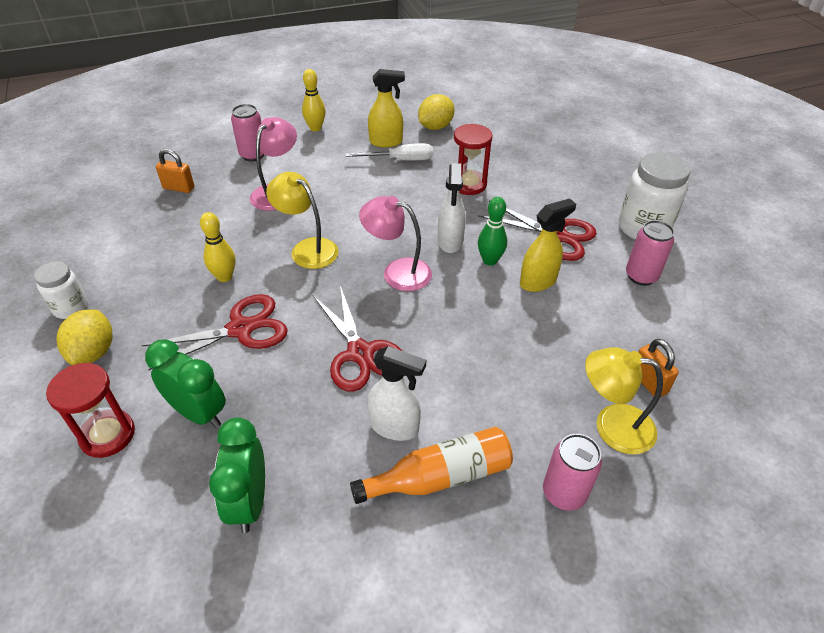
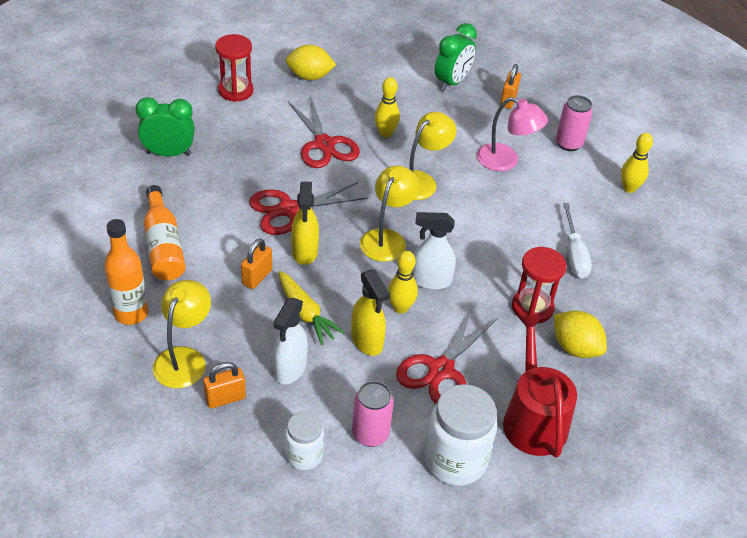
camera: 90 degrees right, 0 degrees up
white jar [34,261,88,319] -> white jar moved to [285,411,324,470]
green clock [145,339,226,428] -> green clock moved to [435,23,477,91]
pink lamp [359,196,432,291] -> yellow lamp [360,165,419,262]
white spray bottle [367,346,426,441] -> white spray bottle moved to [273,298,308,384]
yellow spray bottle [368,69,405,147] -> yellow spray bottle moved to [291,181,319,265]
yellow lemon [418,94,455,130] -> yellow lemon moved to [554,310,607,358]
green bowling pin [478,197,507,266] -> yellow bowling pin [388,251,418,314]
pink can [543,434,602,511] -> orange bottle [104,219,148,325]
none -> orange padlock [241,238,272,289]
none -> yellow carrot [278,271,345,345]
none -> red watering can [503,315,577,458]

